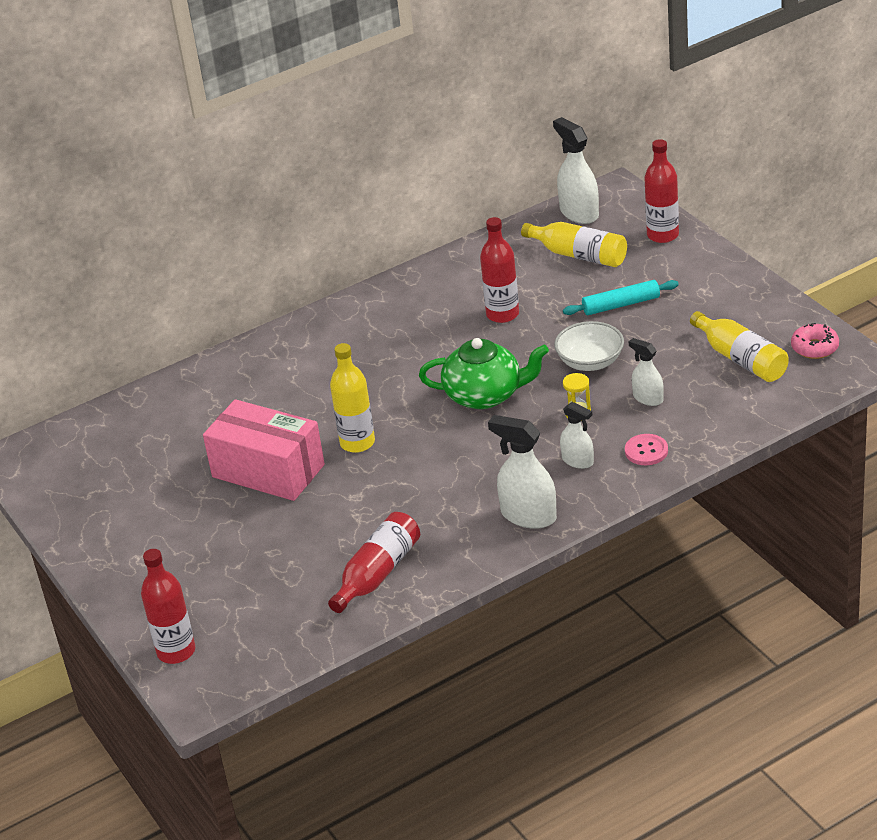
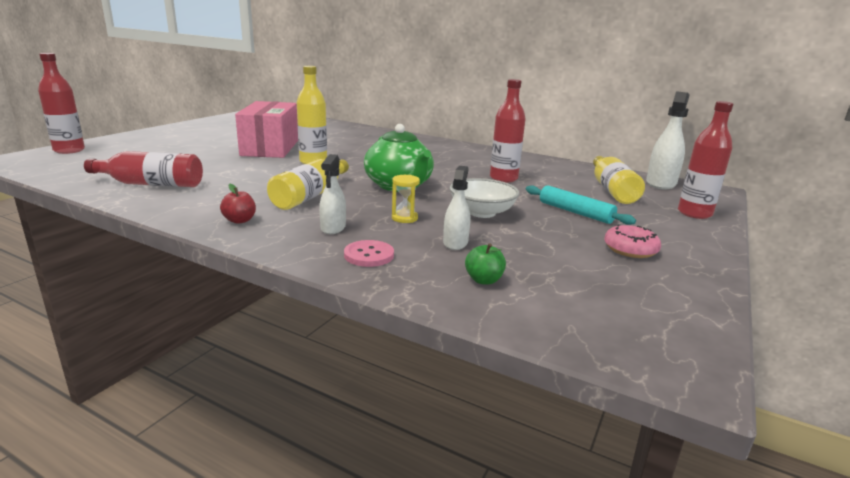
camera: 55 degrees right, 15 degrees down
white spray bottle [488,415,557,529] -> red apple [220,184,256,224]
yellow bottle [690,311,788,382] -> yellow bottle moved to [267,159,349,210]
pink donut [791,323,839,359] -> pink donut moved to [604,224,661,258]
none -> green apple [465,243,506,285]

